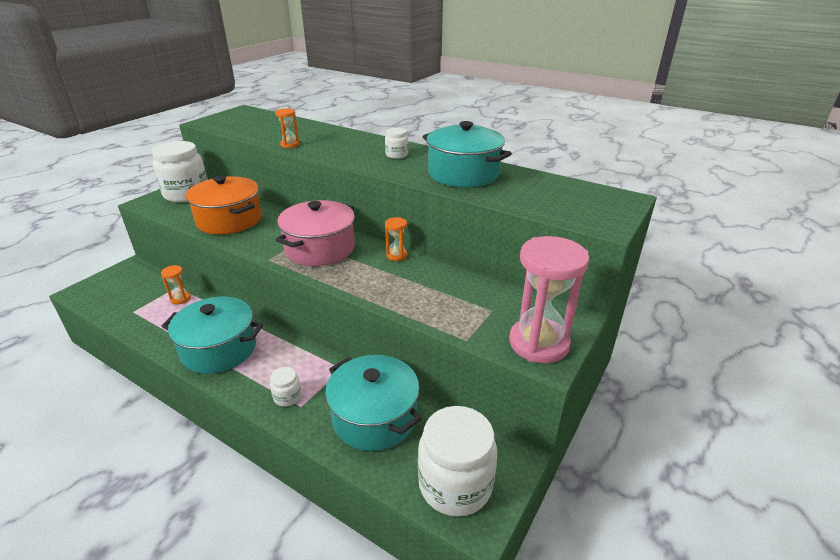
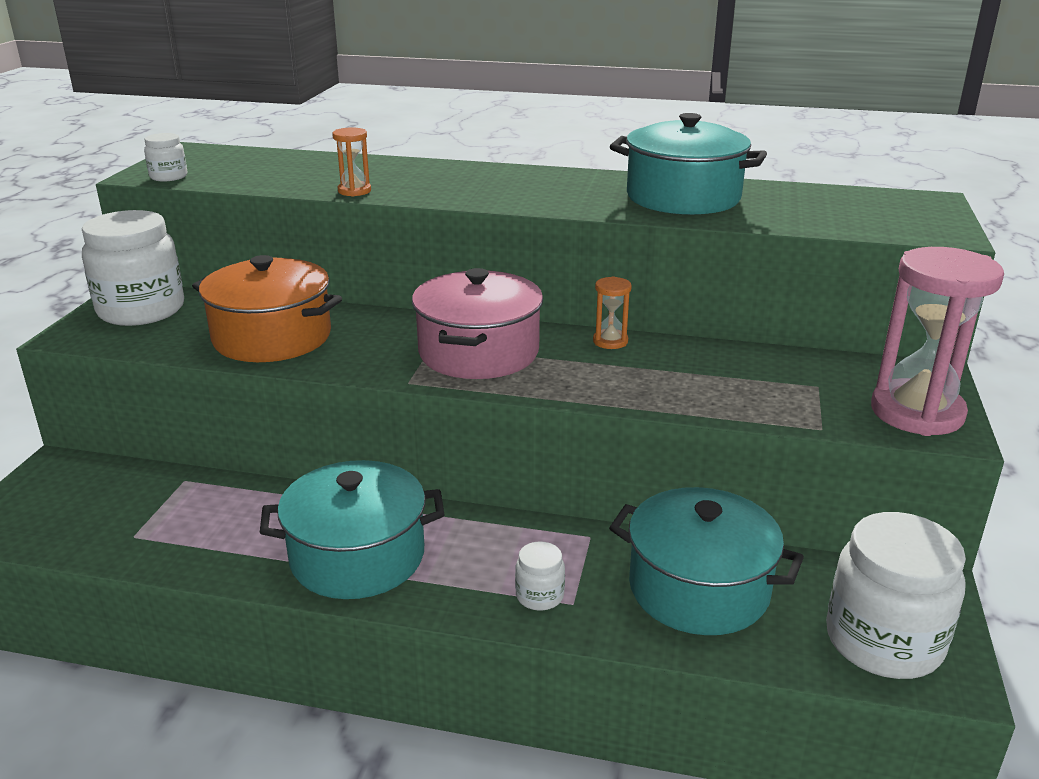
camera: 20 degrees left, 5 degrees down
orange hourglass [161,265,191,304] -> none
white jar [385,128,408,159] -> white jar moved to [144,133,187,182]

